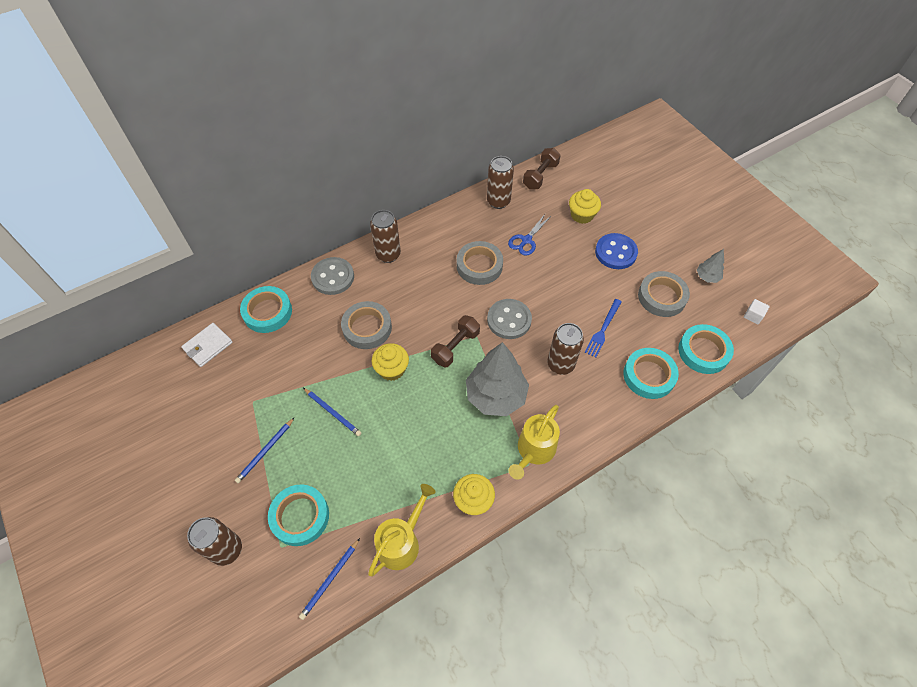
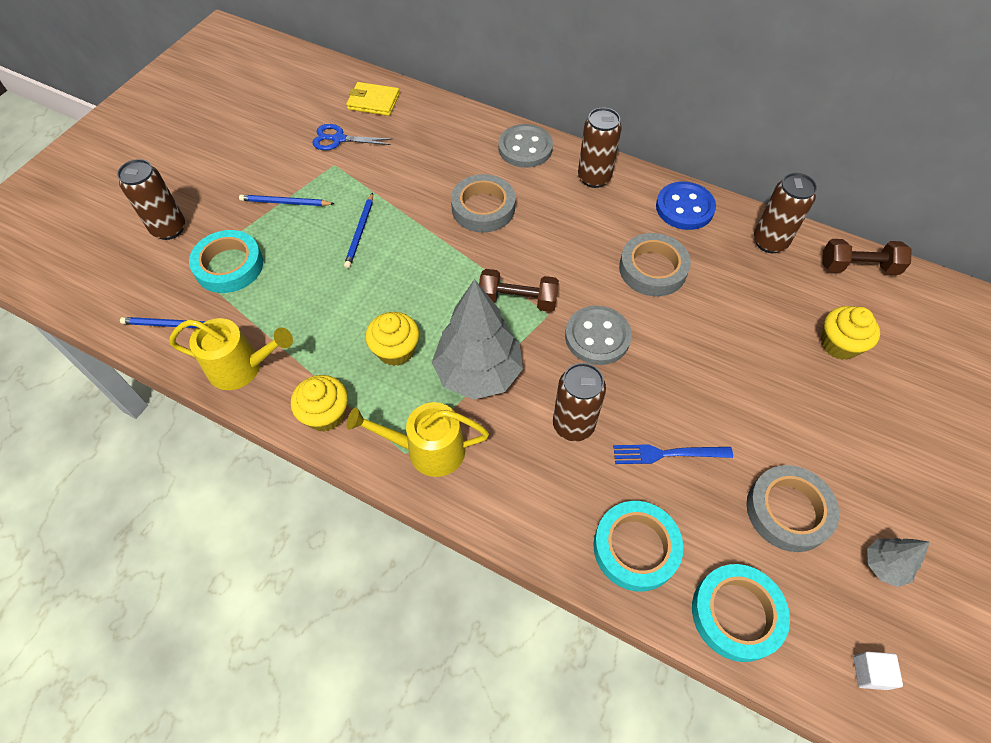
camera: 60 degrees right, 0 degrees up
white wallet [181,323,233,367] -> yellow wallet [346,82,400,116]
turquoise tape [240,286,292,333] -> none
yellow cupcake [372,343,409,381] -> yellow cupcake moved to [365,312,419,366]
blue scissors [508,214,551,256] -> blue scissors moved to [312,124,393,150]
blue button [595,233,638,269] -> blue button moved to [656,182,716,230]

